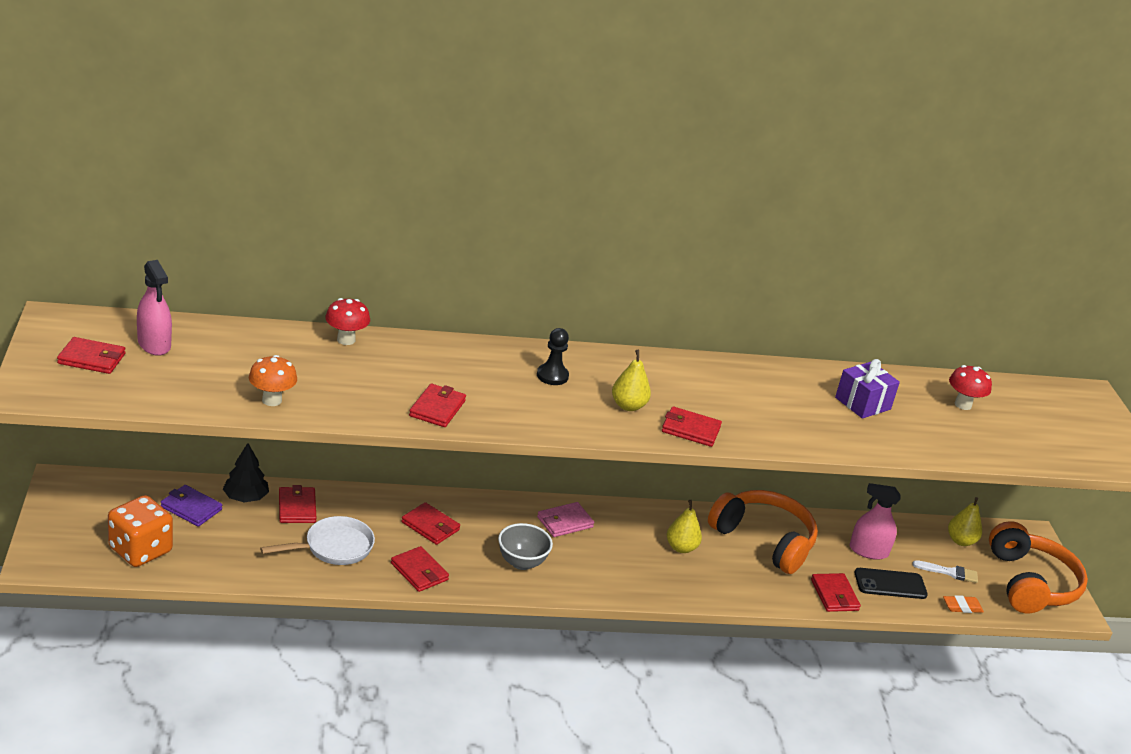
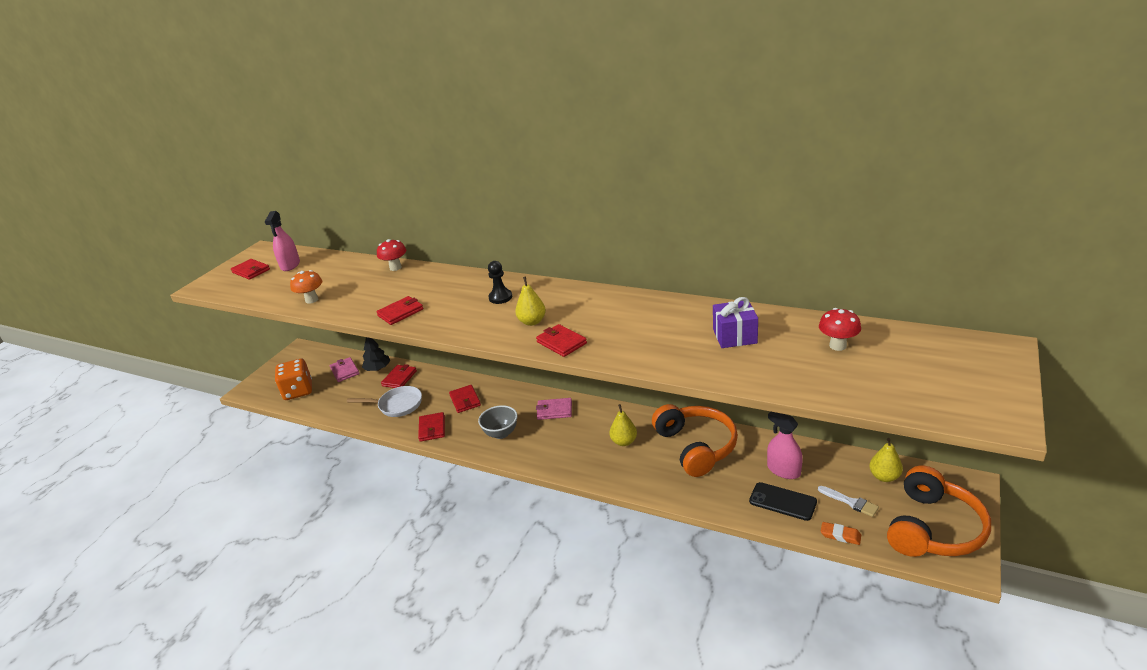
camera: 40 degrees right, 0 degrees up
purple wallet [161,485,222,527] -> pink wallet [330,357,359,382]
red wallet [811,573,861,612] -> none

